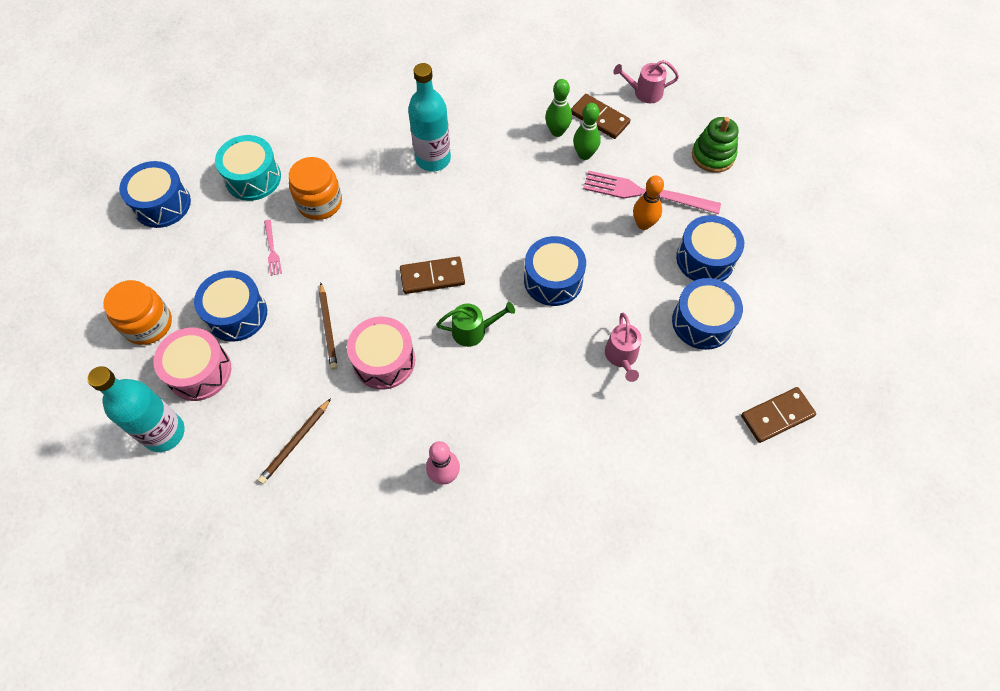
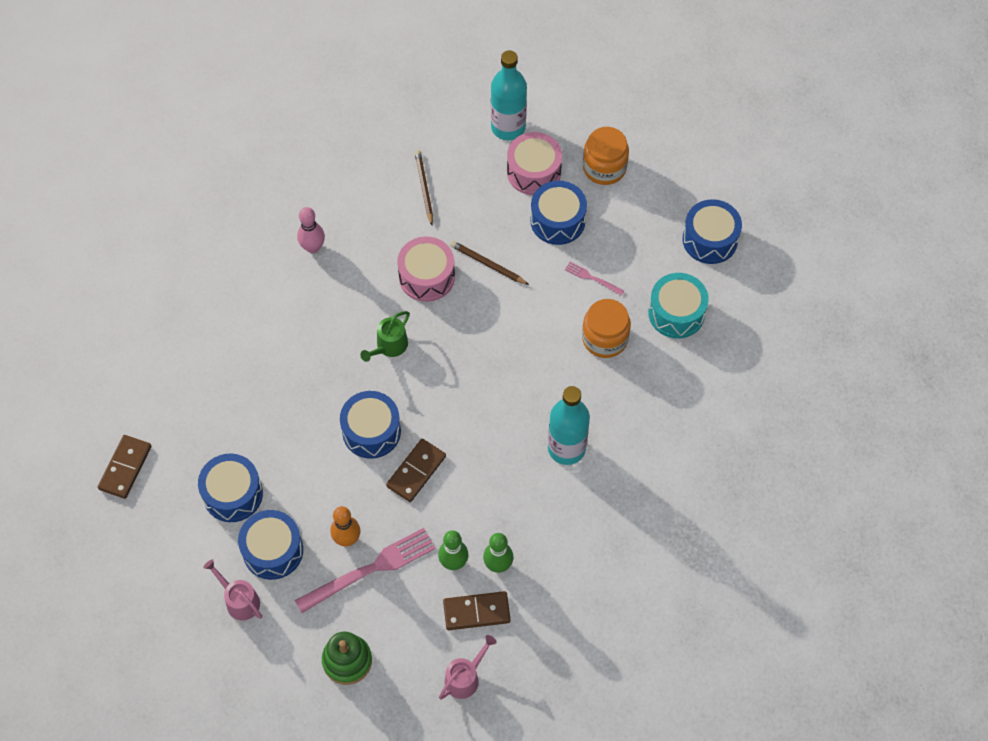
camera: 135 degrees right, 0 degrees up
brown domino [400,257,465,294] -> brown domino moved to [386,439,446,502]
pink watering can [605,313,642,382] -> pink watering can moved to [203,559,262,620]

